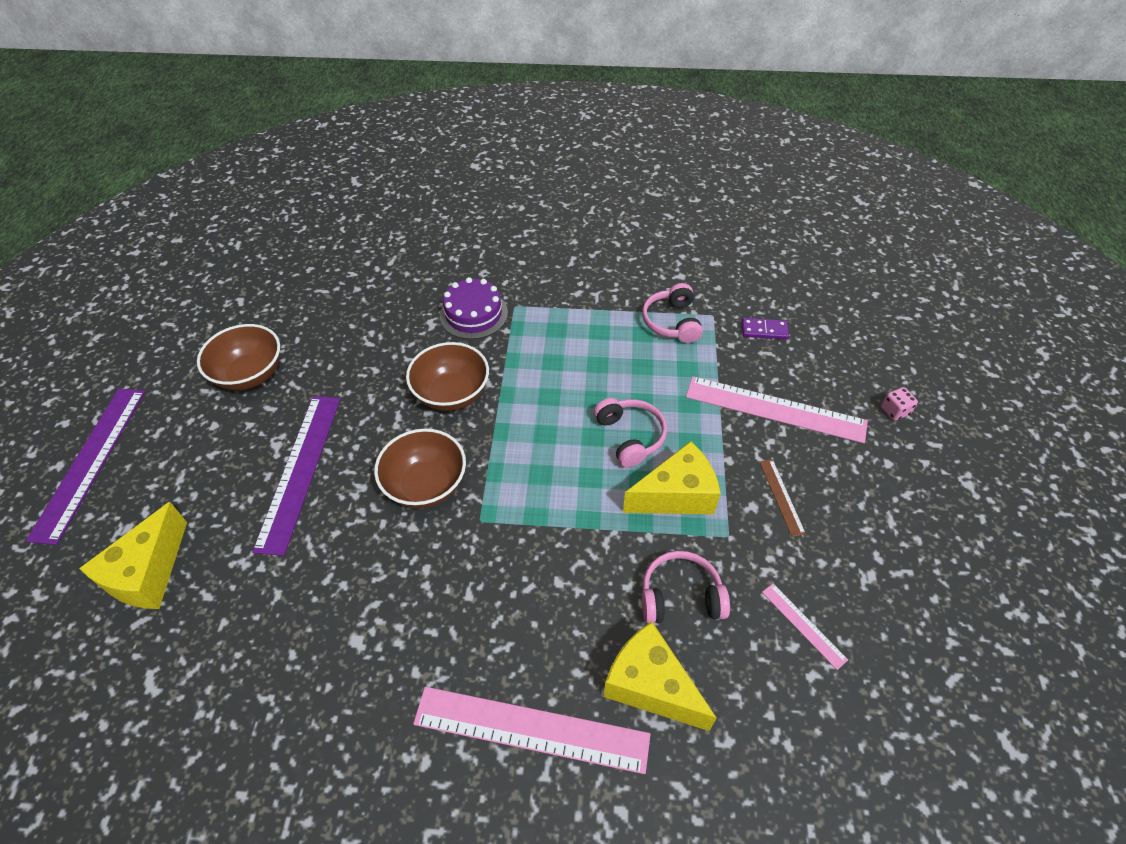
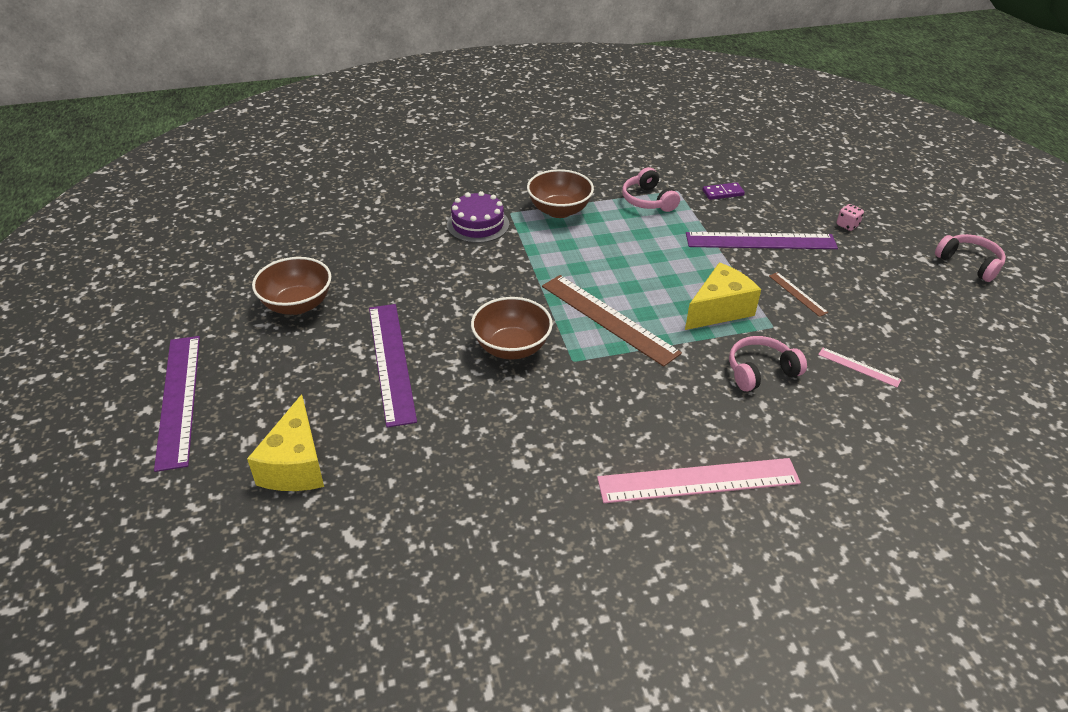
camera: 20 degrees left, 10 degrees down
brown bowl [406,342,489,411] -> brown bowl moved to [527,169,594,218]
pink headphones [594,398,667,468] -> pink headphones moved to [935,234,1006,282]
yellow cheese [604,622,717,731] -> none
pink ruler [686,376,868,443] -> purple ruler [686,232,838,249]
none -> brown ruler [542,275,682,367]

